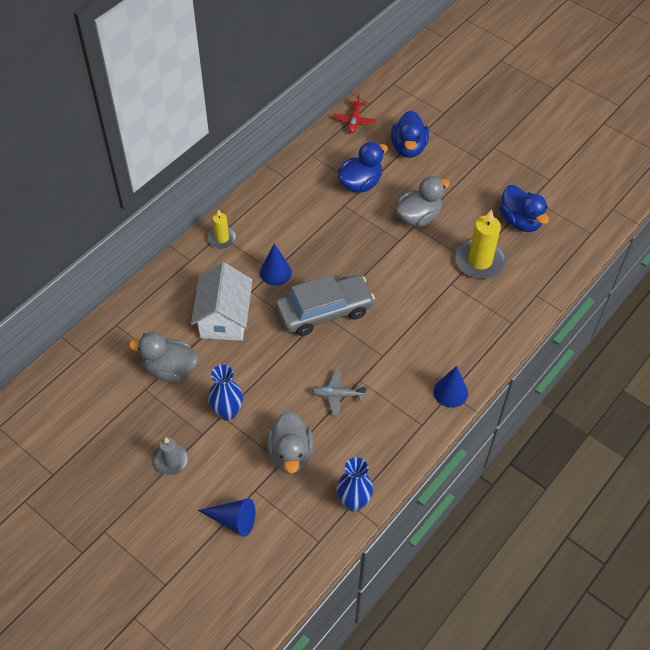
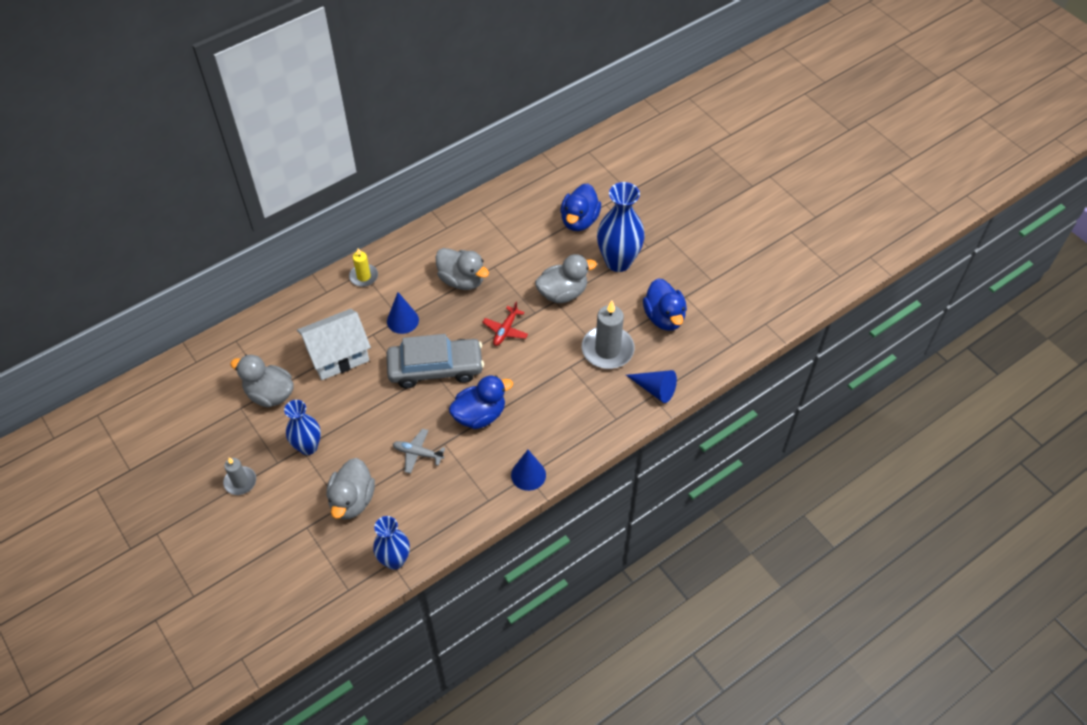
camera: 15 degrees right, 0 degrees up
white house [191,263,253,341] -> white house turned 45 degrees clockwise [297,309,371,380]
blue cone [198,498,255,537] -> blue cone moved to [626,370,677,403]
red plane [333,94,376,134] -> red plane moved to [482,302,528,346]
blue duck [338,142,388,193] -> blue duck moved to [449,375,513,429]
yellow candle [455,209,507,279] -> grey candle [582,301,634,369]
none -> grey duck [436,248,489,290]
none -> blue vase [597,182,645,272]

